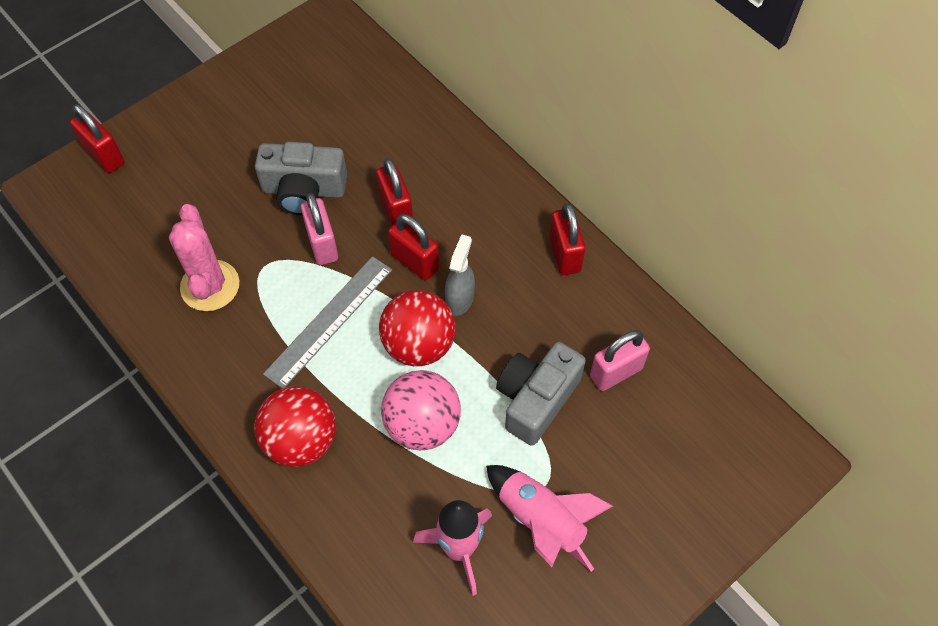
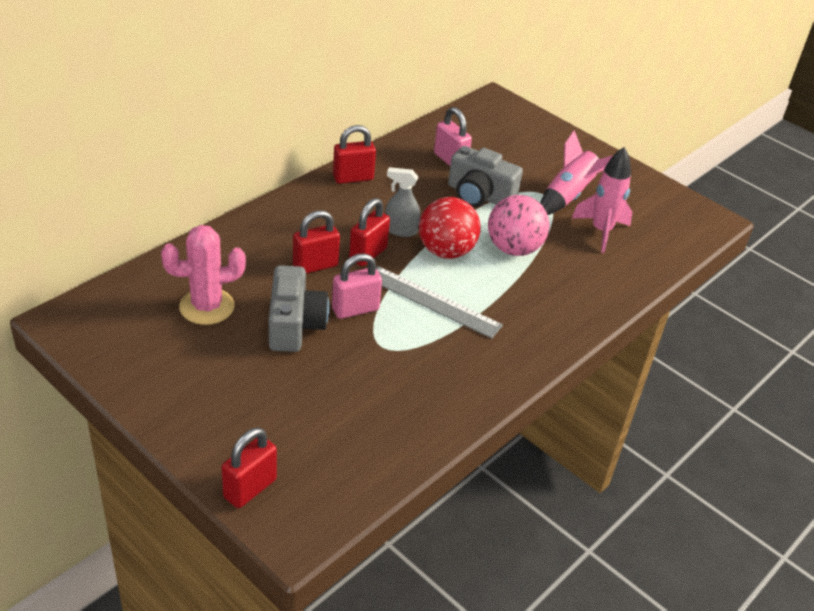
camera: 100 degrees left, 20 degrees down
pink cactus [169,204,239,311] -> pink cactus moved to [161,225,246,325]
red ball [254,386,336,467] -> none

